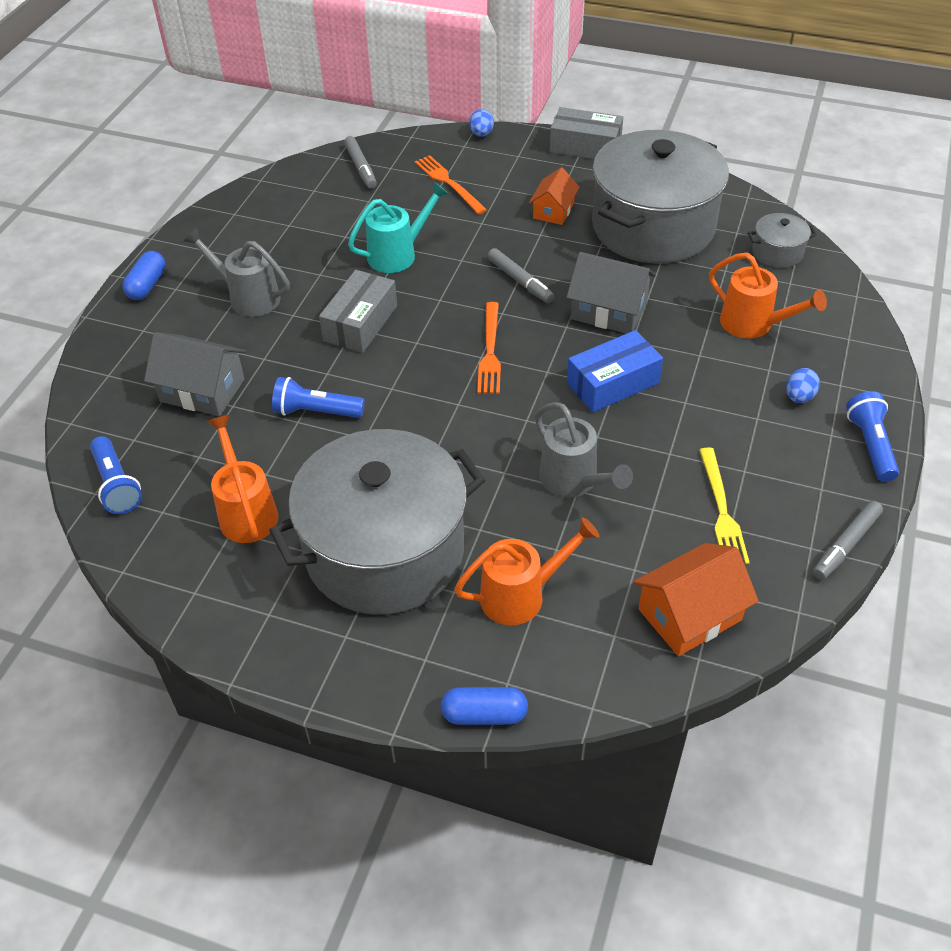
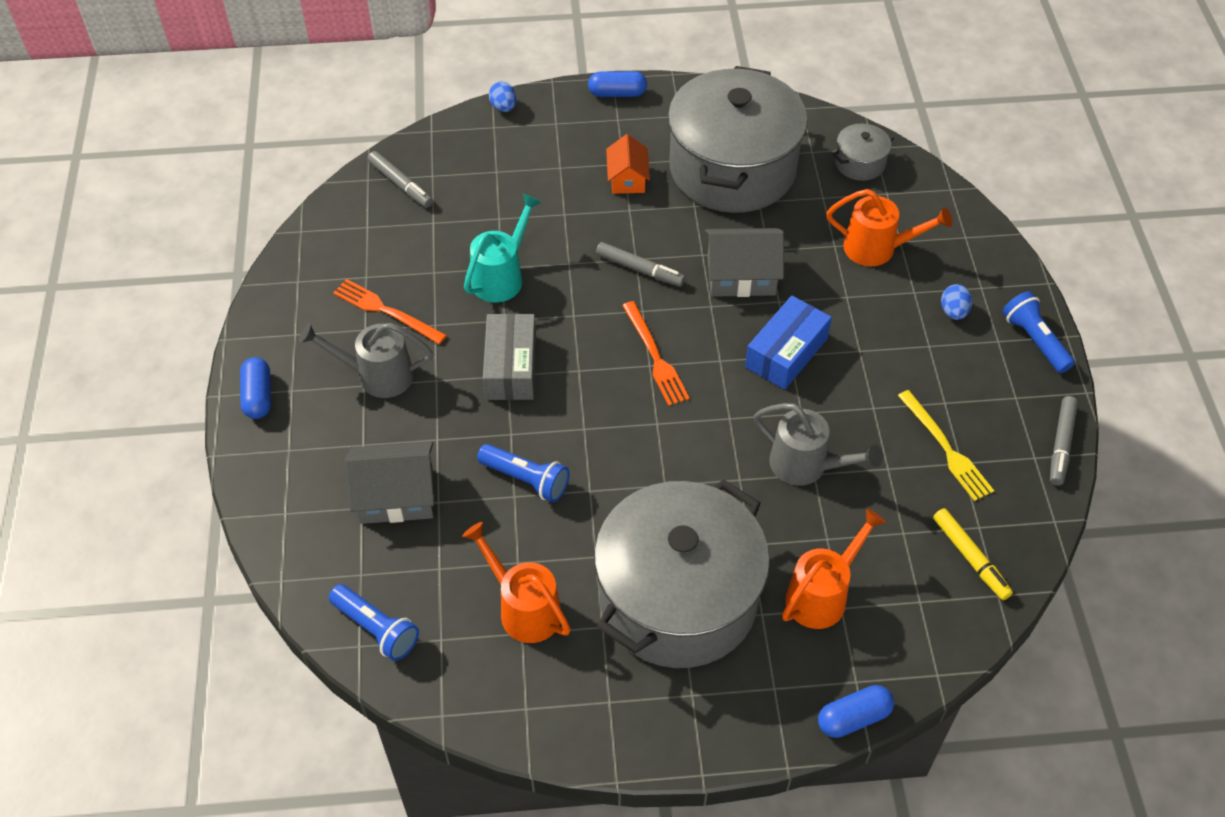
camera: 25 degrees left, 5 degrees up
blue flashlight [272,377,365,418] -> blue flashlight turned 135 degrees counterclockwise [477,444,570,502]
orange fork [415,155,487,214] -> orange fork moved to [333,279,447,344]
grey box [550,107,623,159] -> blue capsule [588,71,647,97]
orange house [633,543,759,656] -> yellow marker [933,508,1013,600]

